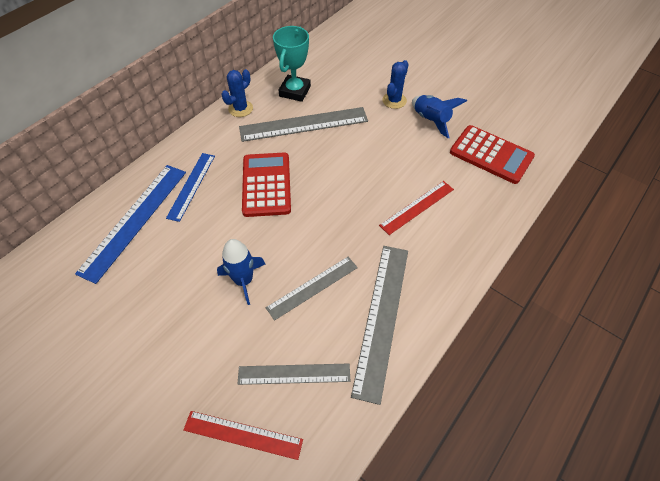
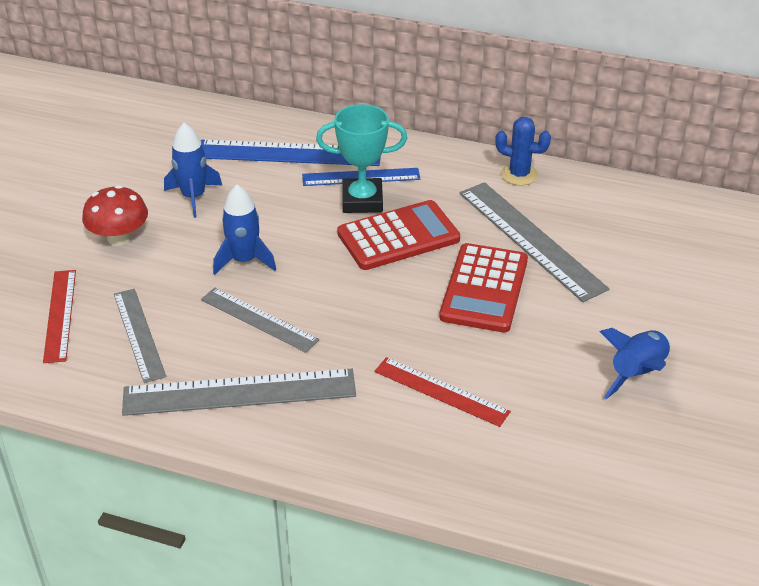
camera: 70 degrees right, 15 degrees down
turquoise trophy [273,26,311,102] -> turquoise trophy moved to [316,104,407,213]
blue cactus [382,60,408,109] -> none
red calculator [450,125,535,184] -> red calculator moved to [439,243,528,333]
none -> red mushroom [82,185,148,246]
none -> blue rocket [164,123,222,218]

